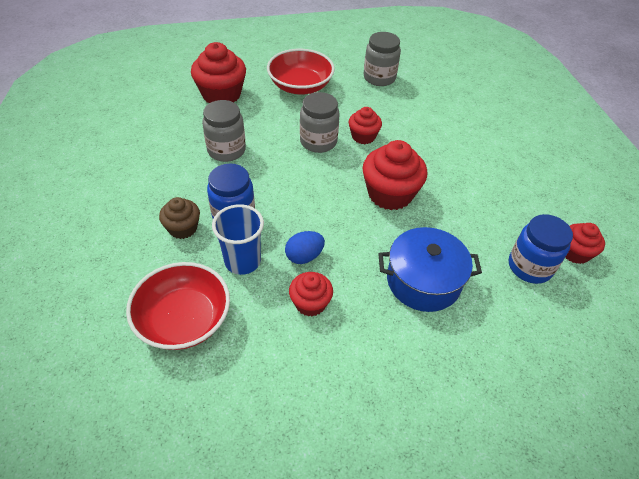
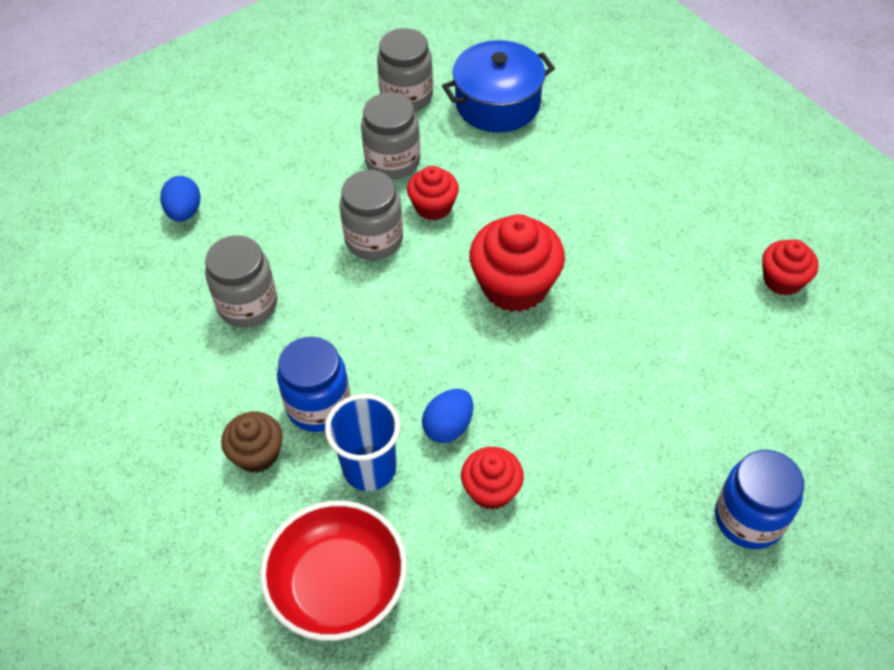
camera: 20 degrees left, 5 degrees up
red cupcake [191,42,246,103] -> blue egg [160,176,201,222]
red bowl [267,49,335,94] -> none
blue pot [378,227,482,312] -> blue pot moved to [442,40,555,132]
blue jar [509,214,573,284] -> blue jar moved to [715,450,804,549]
none -> grey jar [361,93,420,180]

